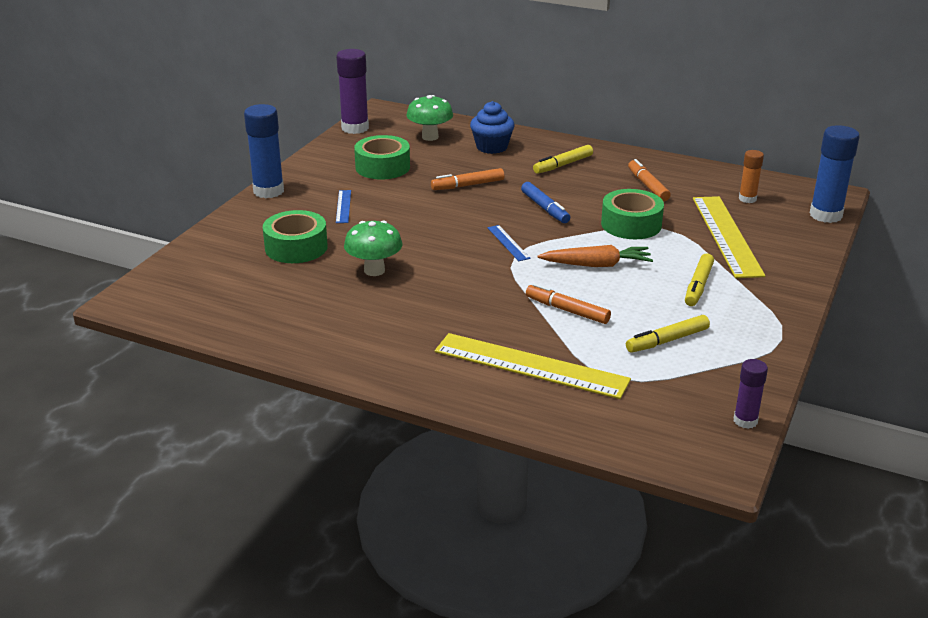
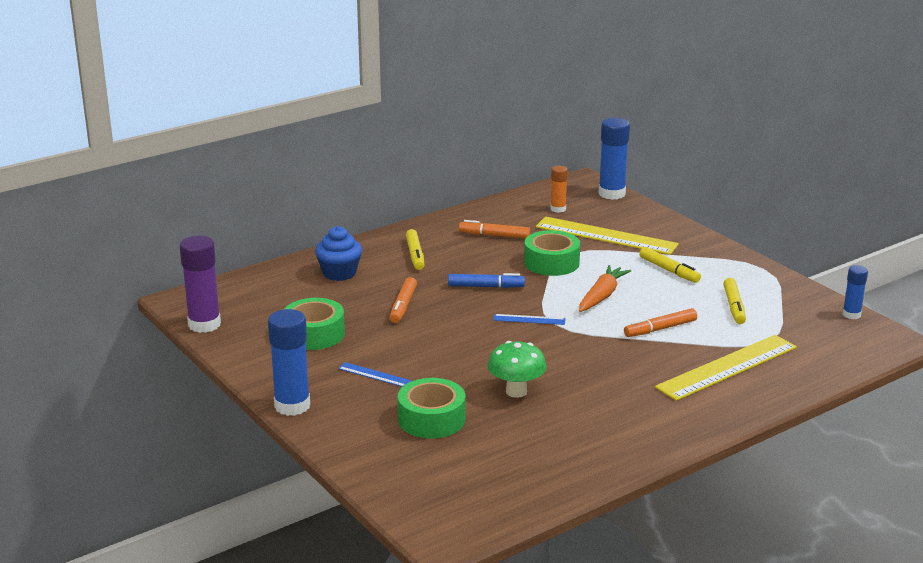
camera: 60 degrees left, 5 degrees down
green mushroom [406,95,453,141] -> none
purple glue stick [734,359,768,429] -> blue glue stick [843,265,868,319]

